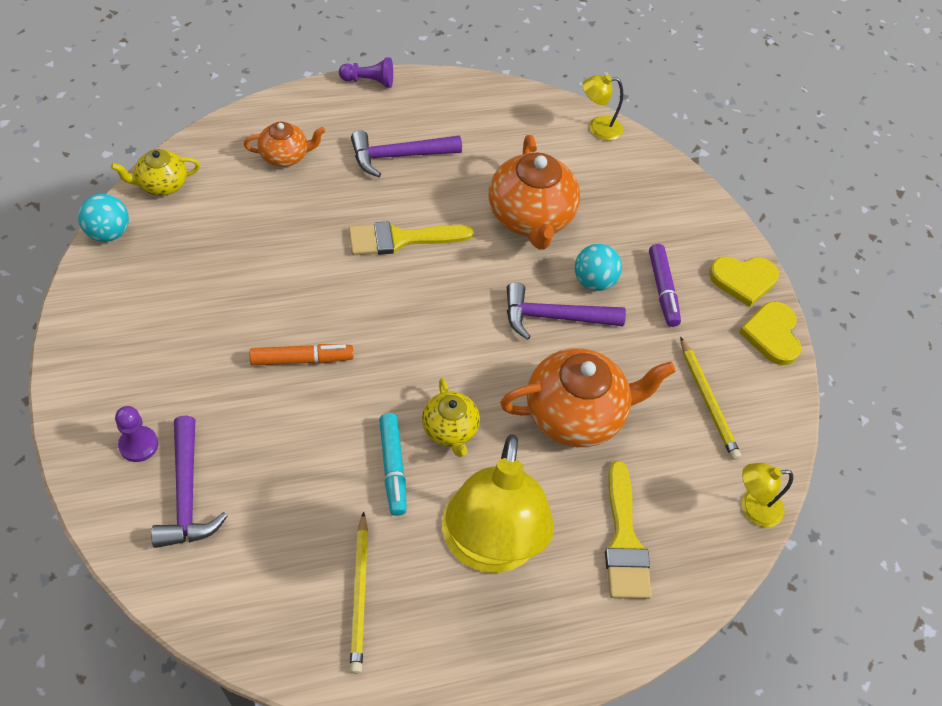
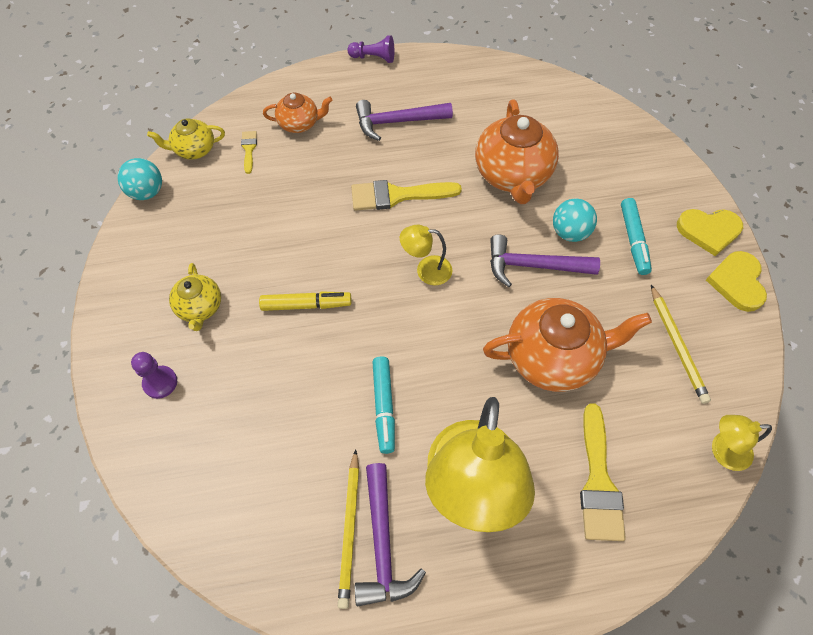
camera: 10 degrees right, 5 degrees up
purple hammer [151,415,228,548] -> purple hammer moved to [355,463,426,606]
orange marker [250,344,353,366] -> yellow marker [259,291,352,311]
yellow teapot [422,378,480,457] -> yellow teapot moved to [169,263,221,331]
yellow lamp [582,74,623,141] -> yellow lamp moved to [400,225,452,286]
purple marker [649,244,681,327] -> turquoise marker [621,198,652,275]
none -> yellow brush [241,131,257,174]

